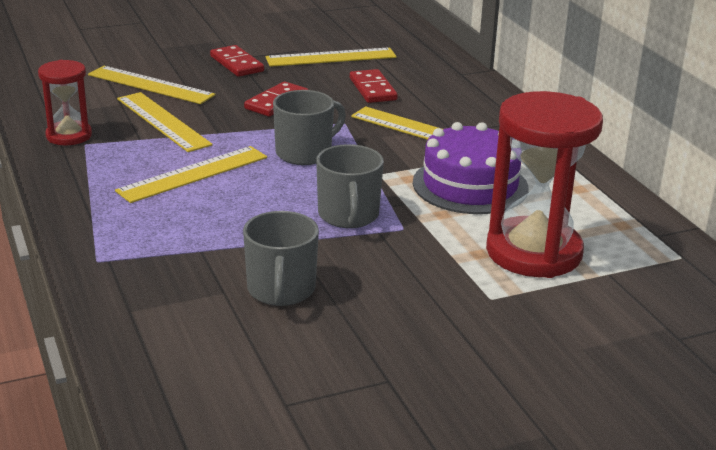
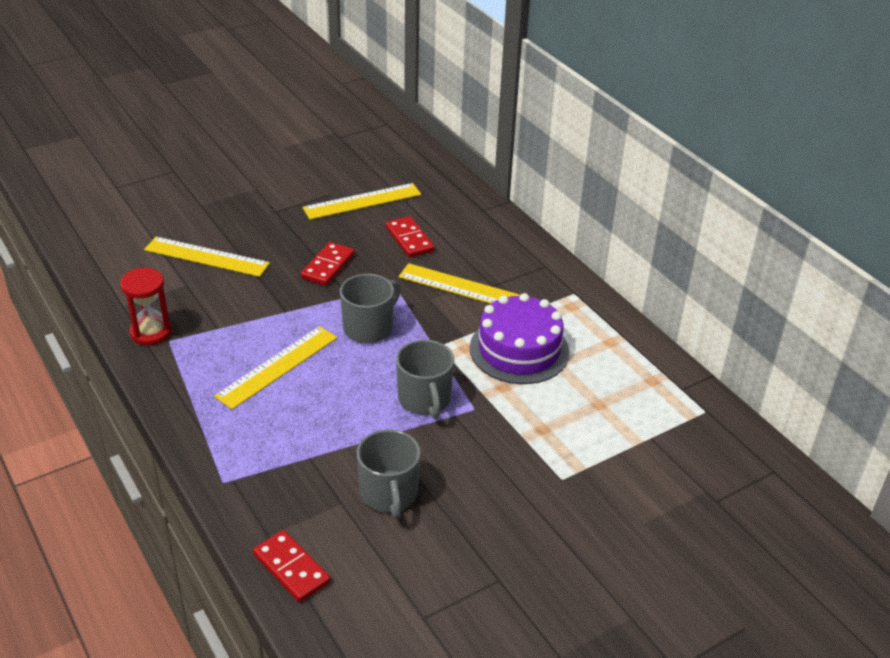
camera: 10 degrees left, 10 degrees up
yellow ruler [117,92,213,152] -> none
red domino [210,45,264,77] -> red domino moved to [253,530,331,602]
red hourglass [486,91,603,278] -> none

